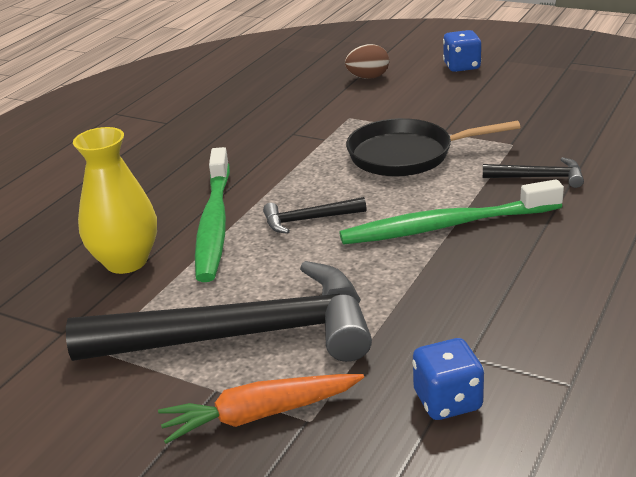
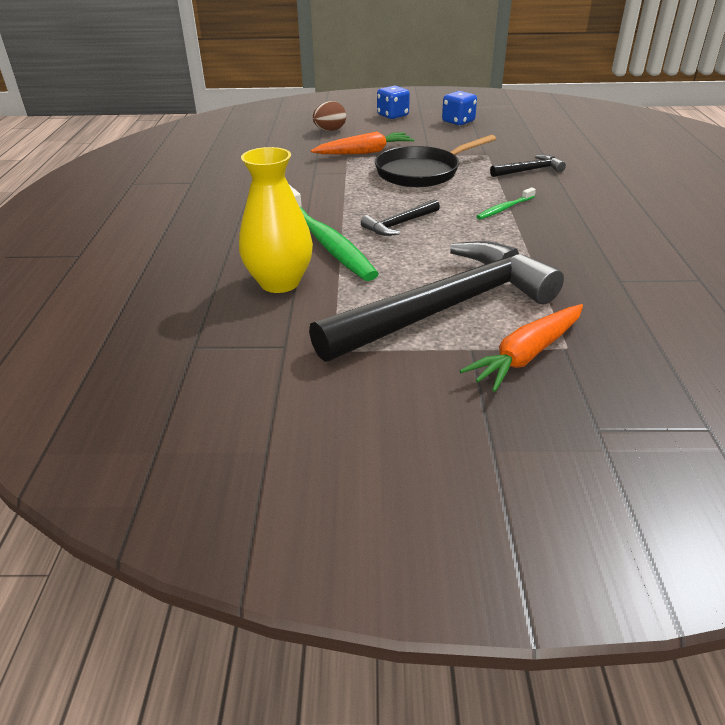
camera: 30 degrees left, 5 degrees up
green toothbrush [339,180,564,245] -> green toothbrush [476,187,536,220], size x0.45
blue dice [412,338,484,420] -> blue dice moved to [442,91,477,126]
none -> orange carrot [311,132,414,154]

